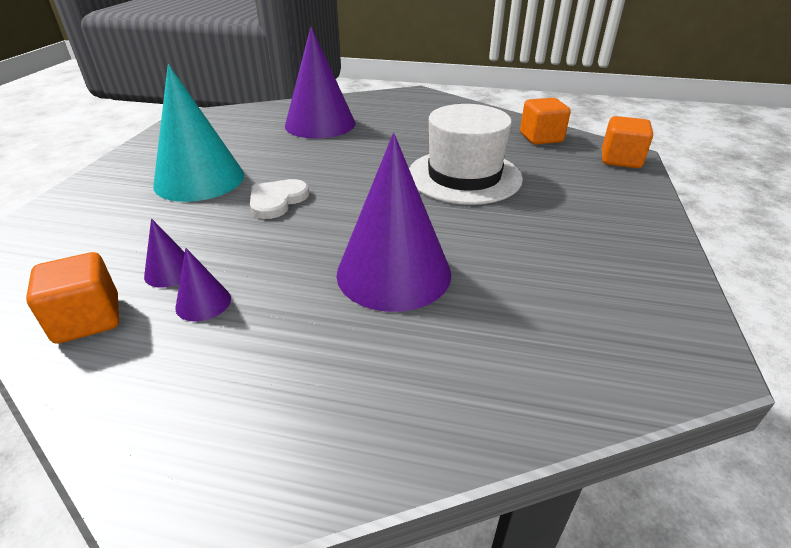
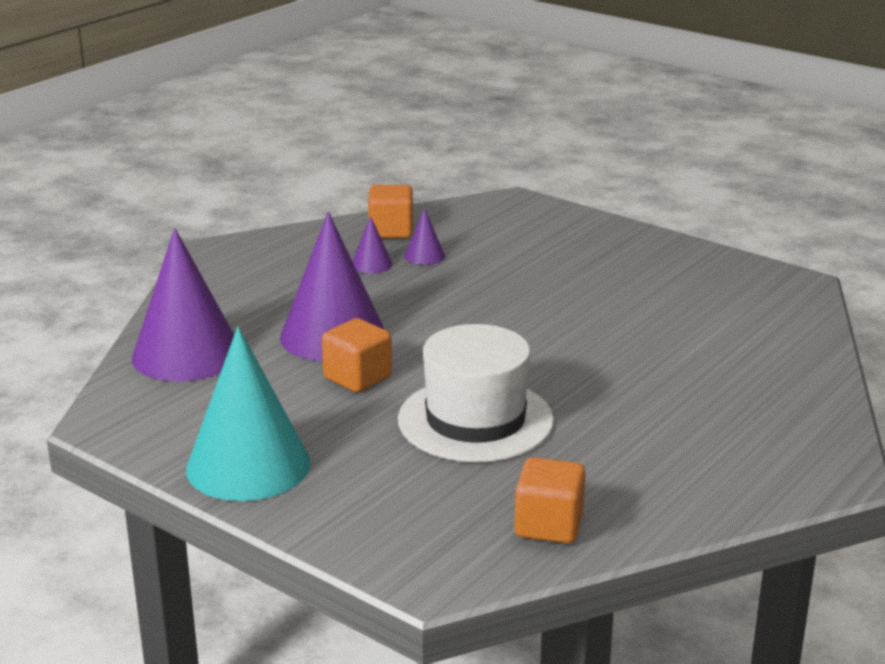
camera: 115 degrees right, 10 degrees down
turquoise cone [153,64,244,202] -> turquoise cone moved to [186,327,311,501]
white heart [250,179,309,219] -> none
purple cone [285,27,356,139] -> purple cone moved to [132,228,234,382]
orange cube [602,116,653,168] -> orange cube moved to [322,318,392,393]

